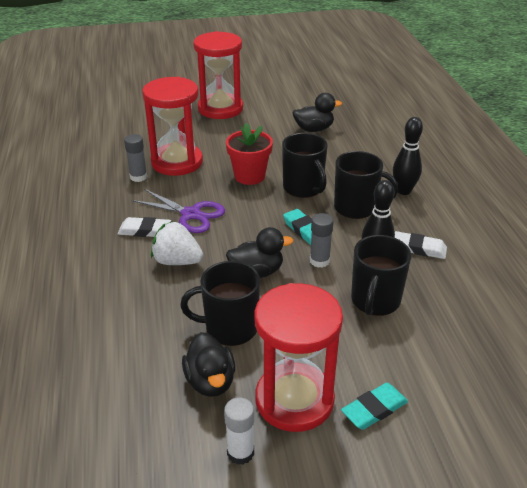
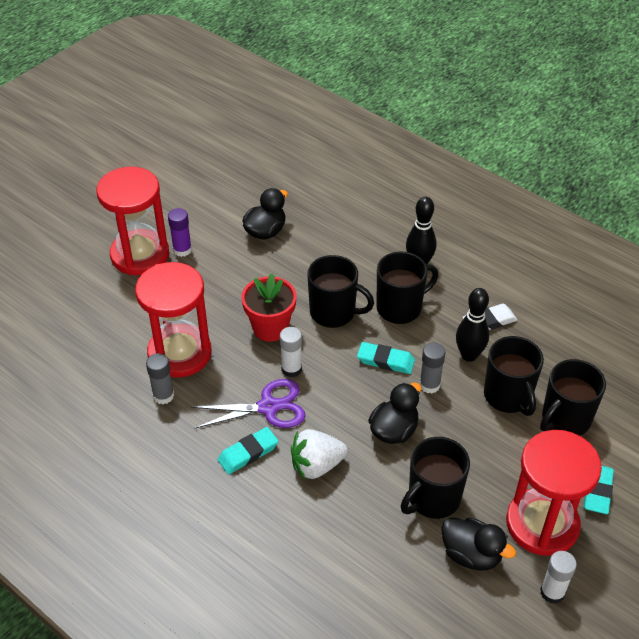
camera: 40 degrees left, 10 degrees up
white eraser [117,217,171,237] -> turquoise eraser [218,427,278,474]
none -> purple glue stick [168,208,192,257]
none -> white glue stick [280,327,302,377]
none -> black mug [540,359,606,436]

